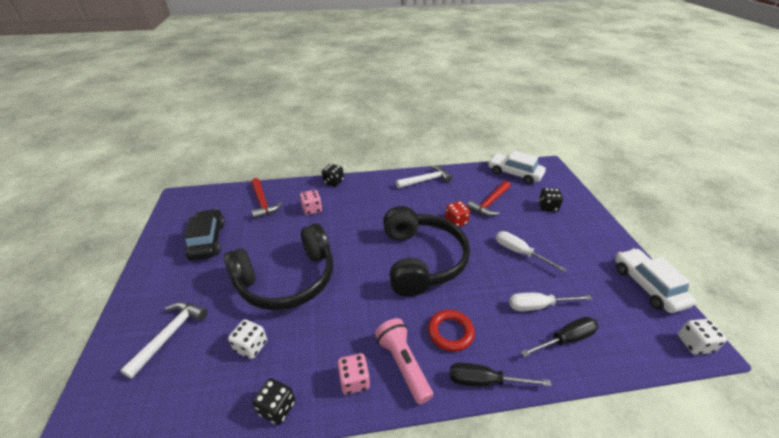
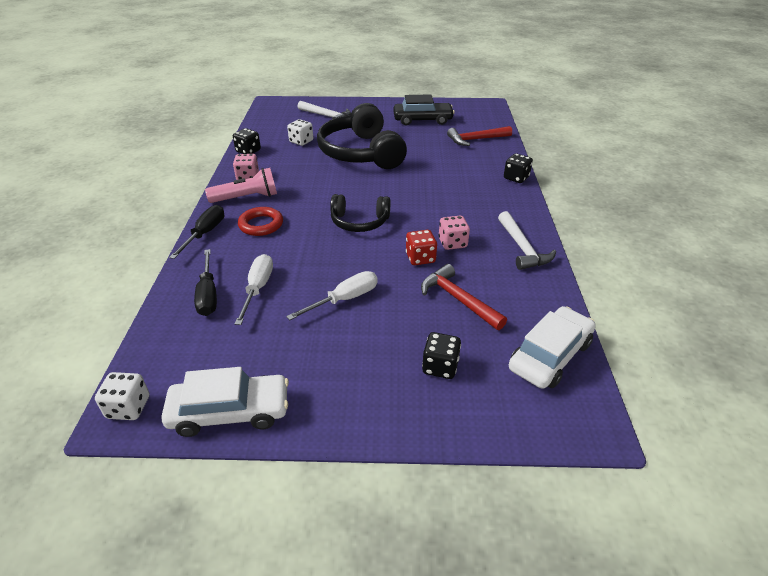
camera: 100 degrees right, 0 degrees up
pink dice [300,190,322,215] -> pink dice moved to [439,216,470,250]
black headphones [383,206,470,297] -> black headphones [330,194,390,232], size x0.55

